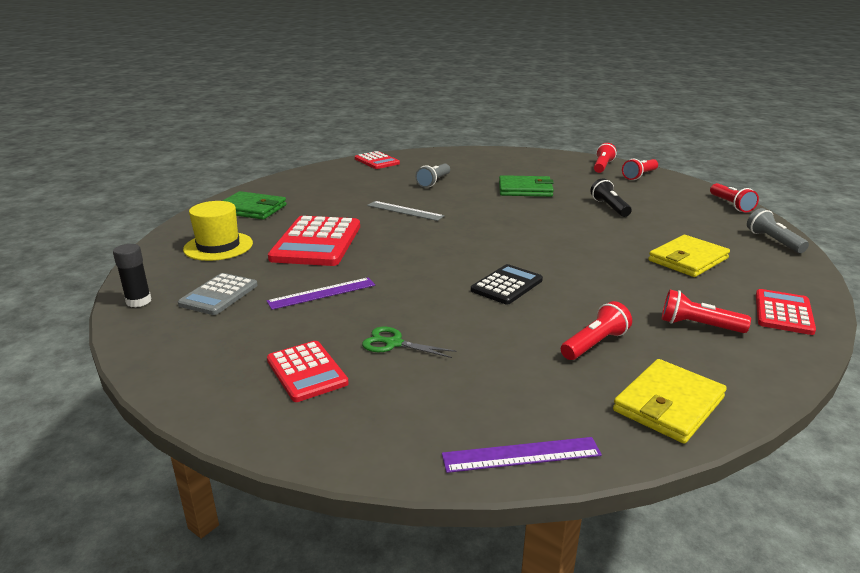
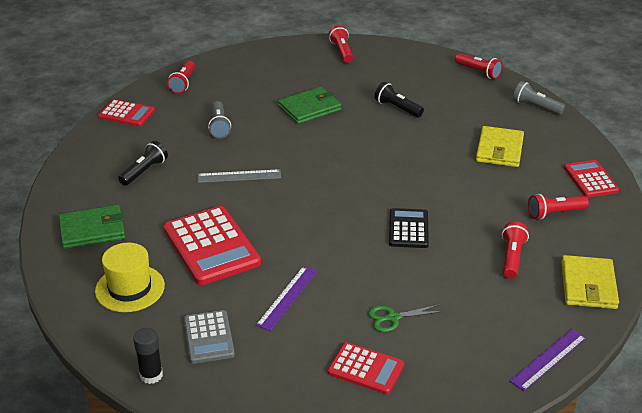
camera: 35 degrees left, 10 degrees up
red flashlight [622,159,658,180] -> red flashlight moved to [167,60,195,94]
none -> black flashlight [118,141,168,186]

